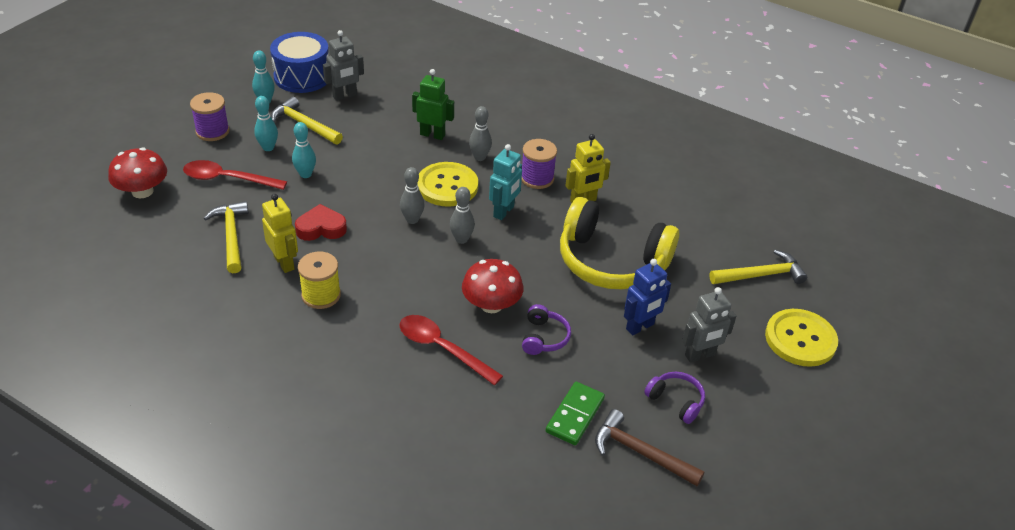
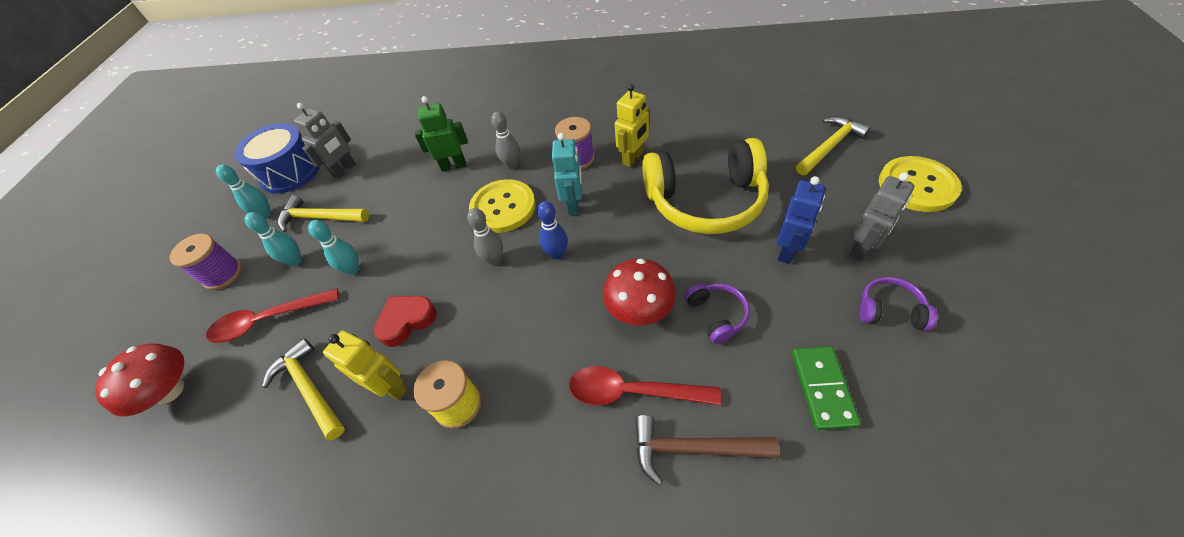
camera: 20 degrees left, 10 degrees up
grey bowling pin [450,187,475,244] -> blue bowling pin [537,201,568,260]
brown hammer [595,409,705,486] -> brown hammer moved to [635,415,780,485]

